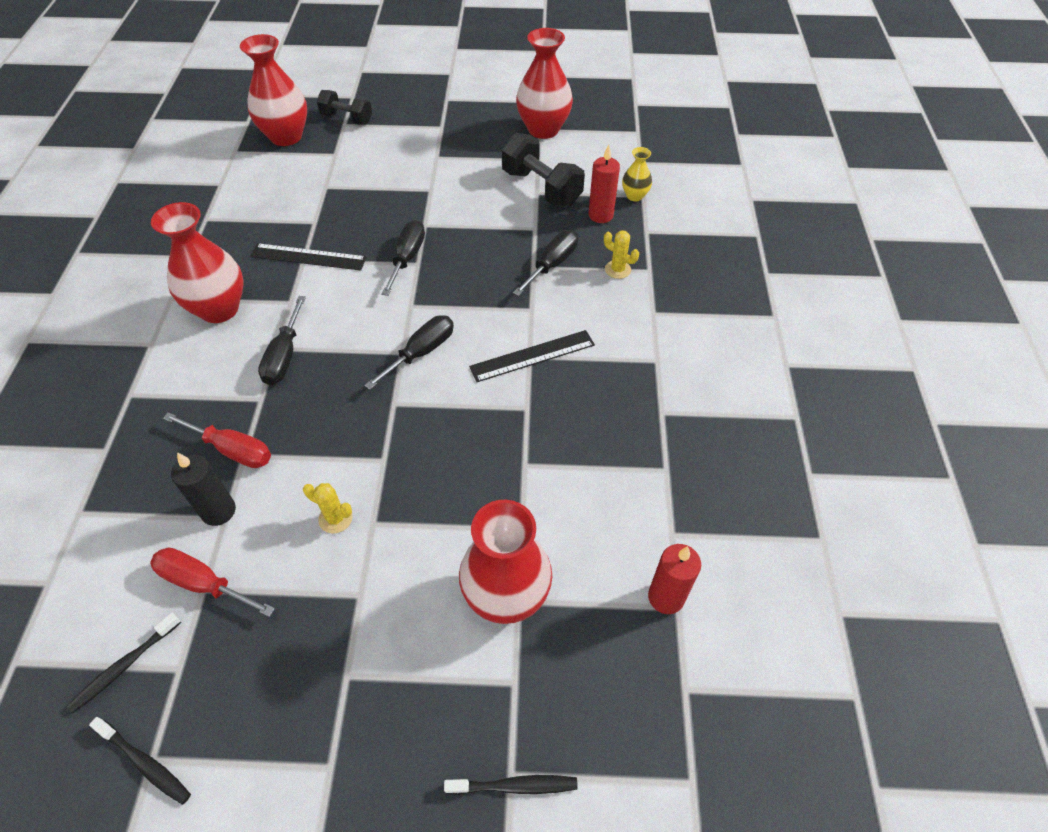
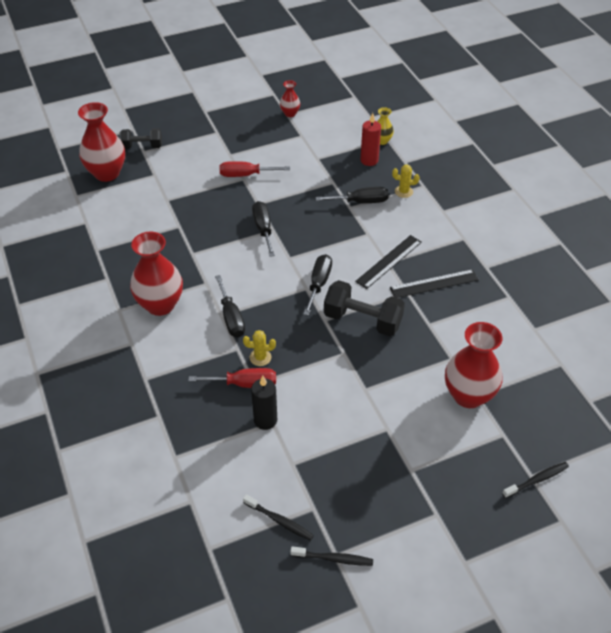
camera: 25 degrees left, 5 degrees down
black toothbrush [67,613,181,713] -> black toothbrush turned 75 degrees counterclockwise [243,494,314,541]
red screwdriver [150,548,275,617] -> red screwdriver moved to [220,161,290,177]
black ruler [250,243,367,271] -> black ruler moved to [390,269,479,298]
yellow cactus [303,483,353,533] -> yellow cactus moved to [243,330,276,366]
black dumbbell [502,133,585,207] -> black dumbbell moved to [324,280,405,336]
black screwdriver [513,230,578,296] -> black screwdriver turned 75 degrees clockwise [316,187,389,203]
red vase [516,28,573,139] -> red vase [280,80,300,117], size x0.50
red candle [648,544,701,614] -> none

